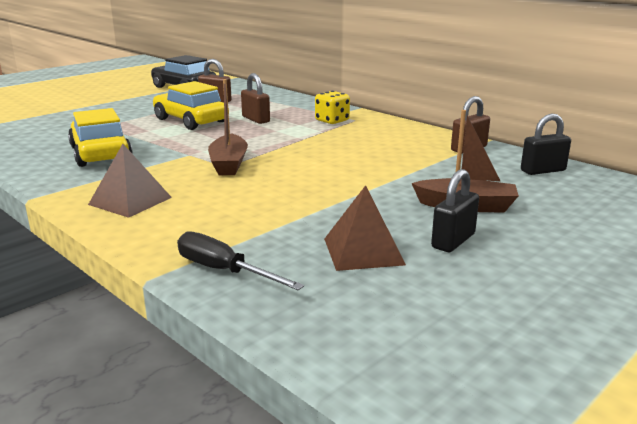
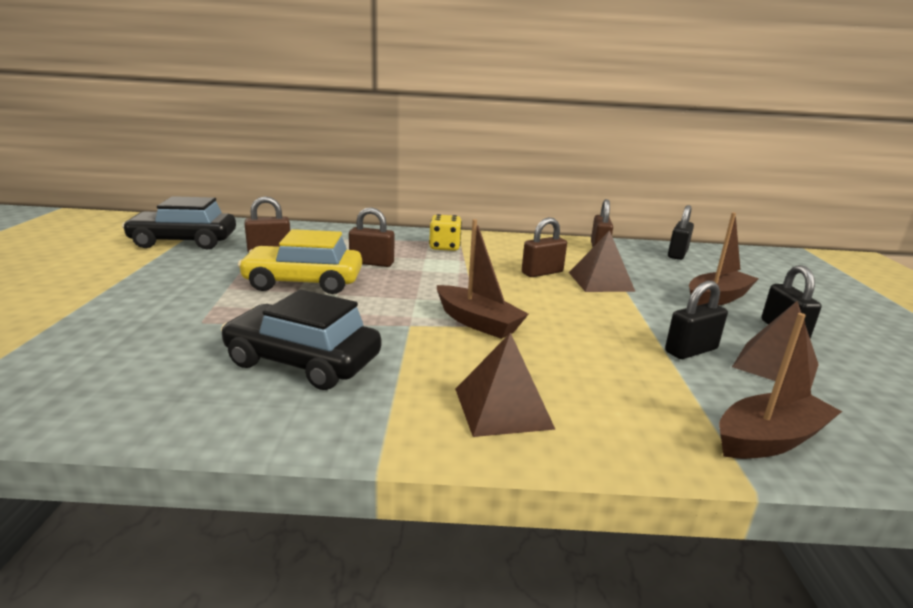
camera: 45 degrees left, 0 degrees up
yellow car [68,108,133,167] -> black car [221,290,381,390]
black screwdriver [177,231,304,290] -> brown boat [719,313,842,459]
none -> brown padlock [522,217,567,277]
none -> brown pyramid [569,230,636,292]
none -> black padlock [665,281,728,359]

